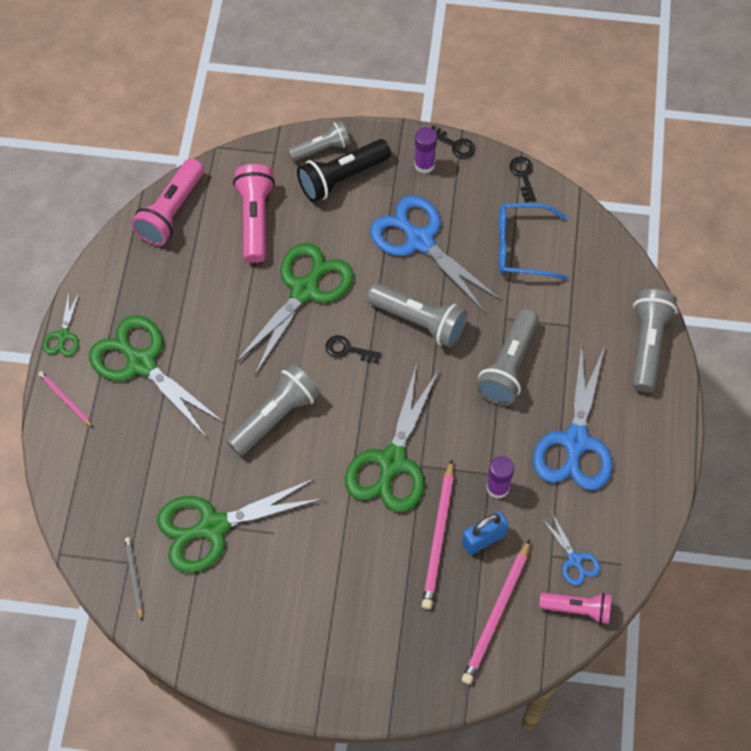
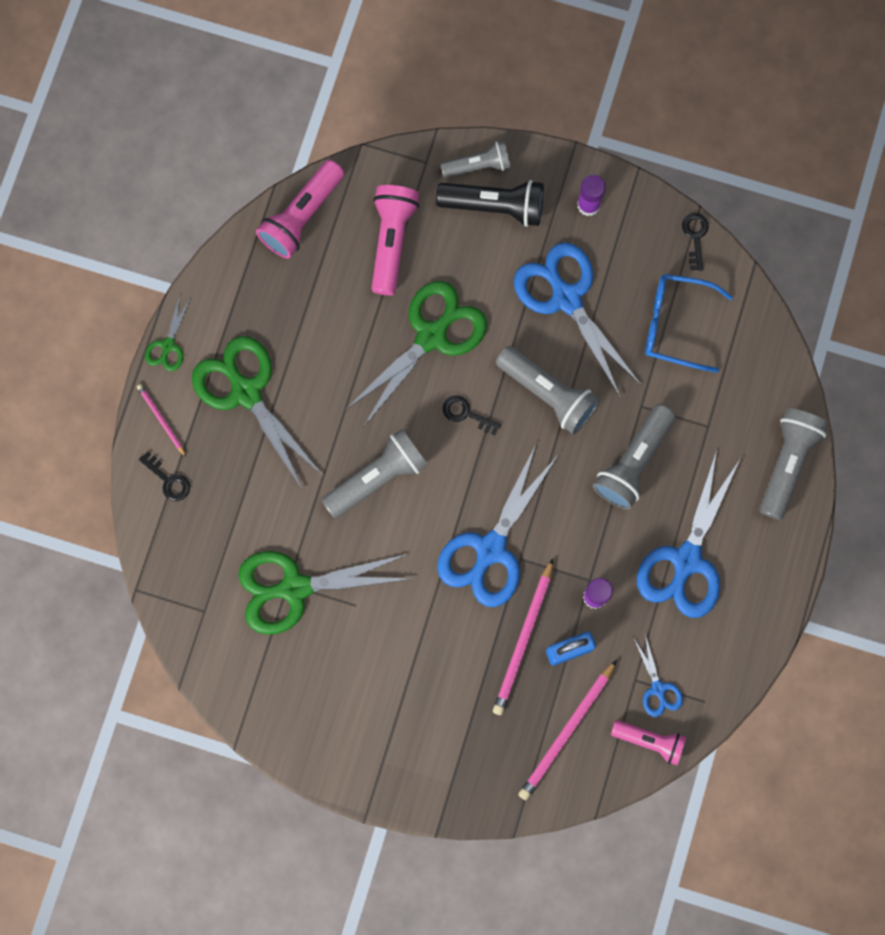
camera: 10 degrees right, 15 degrees up
grey pencil [125,537,143,620] -> none
black flashlight [297,139,391,202] -> black flashlight turned 150 degrees counterclockwise [436,180,544,227]
green scissors [345,364,439,512] -> blue scissors [437,444,559,607]
black key [431,126,475,159] -> black key moved to [139,451,190,501]

